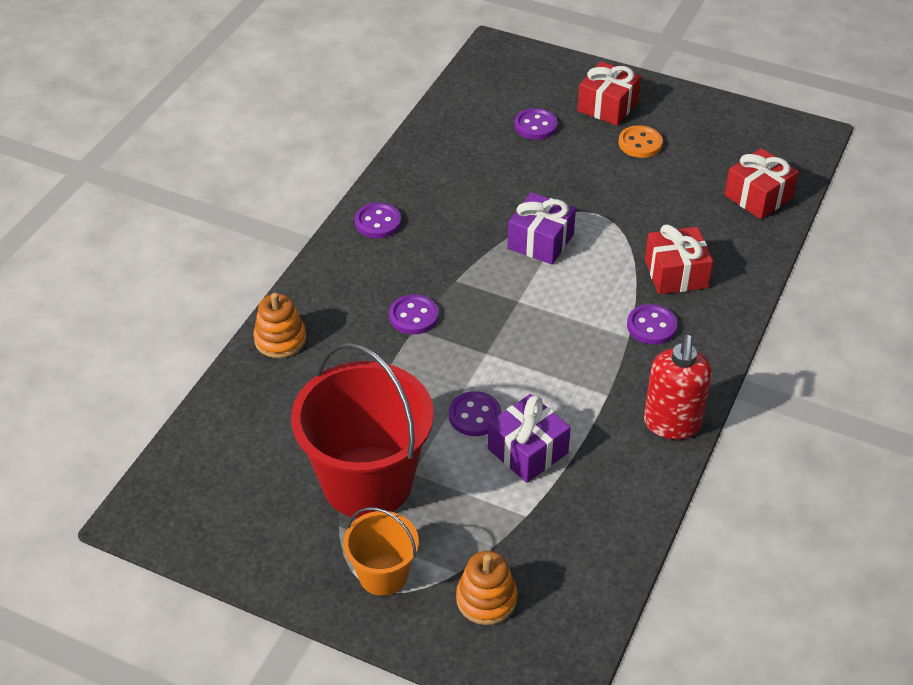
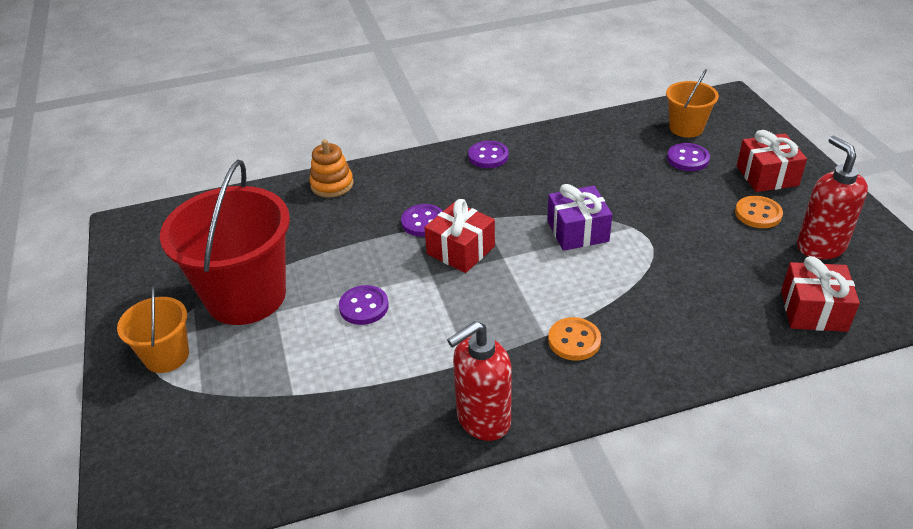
camera: 50 degrees right, 5 degrees down
orange stacking toy [456,551,517,625] -> none
purple gift [488,394,571,483] -> none
purple button [627,304,677,345] -> orange button [548,317,601,361]
red gift [645,225,713,294] -> red gift moved to [424,199,495,273]
none -> orange bucket [666,69,719,138]
none -> red soap dispenser [797,136,868,259]

